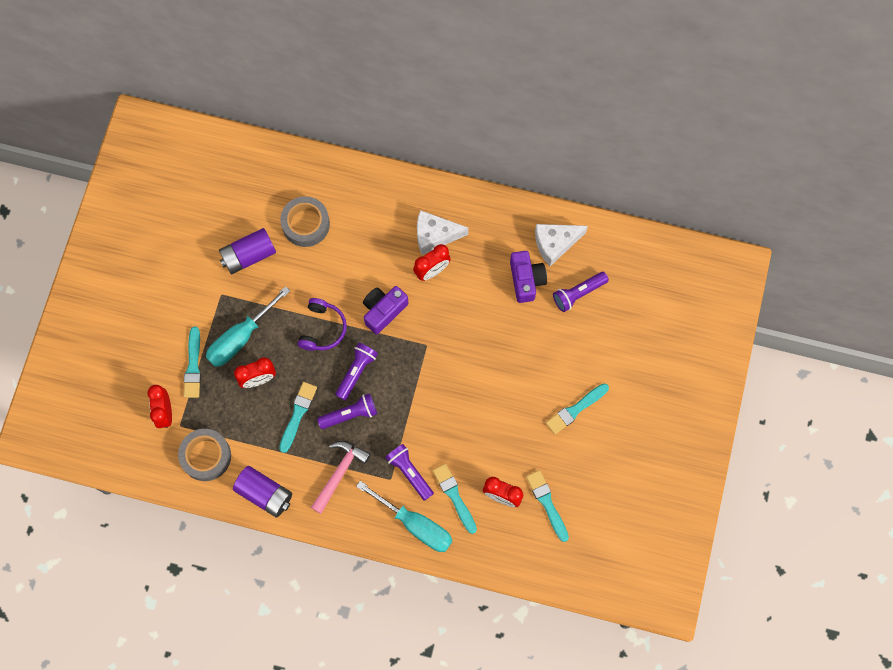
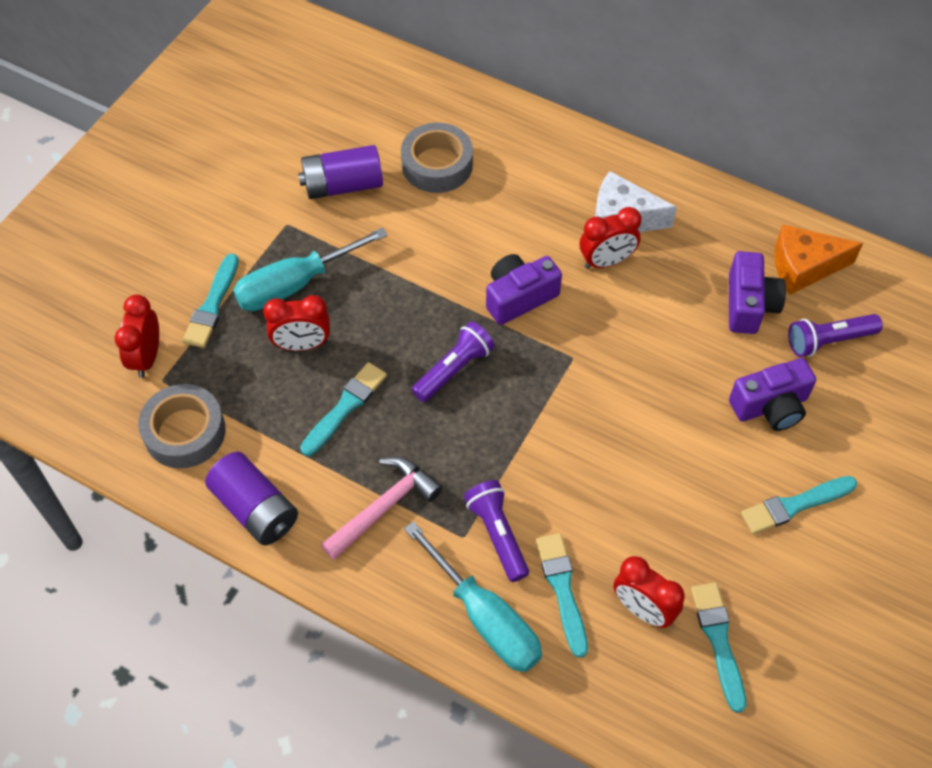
camera: 15 degrees right, 15 degrees down
purple headphones [298,298,347,351] -> none
purple flashlight [317,393,377,429] -> none
white cheese [535,224,588,266] -> orange cheese [774,224,863,295]
none -> purple camera [729,358,816,431]

